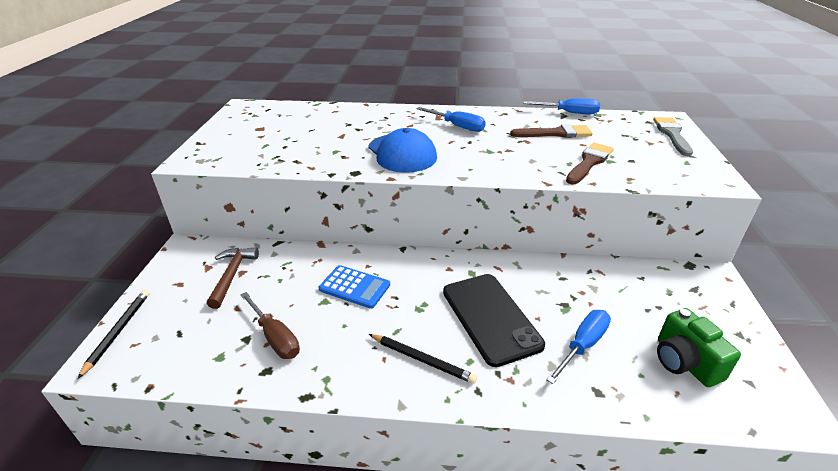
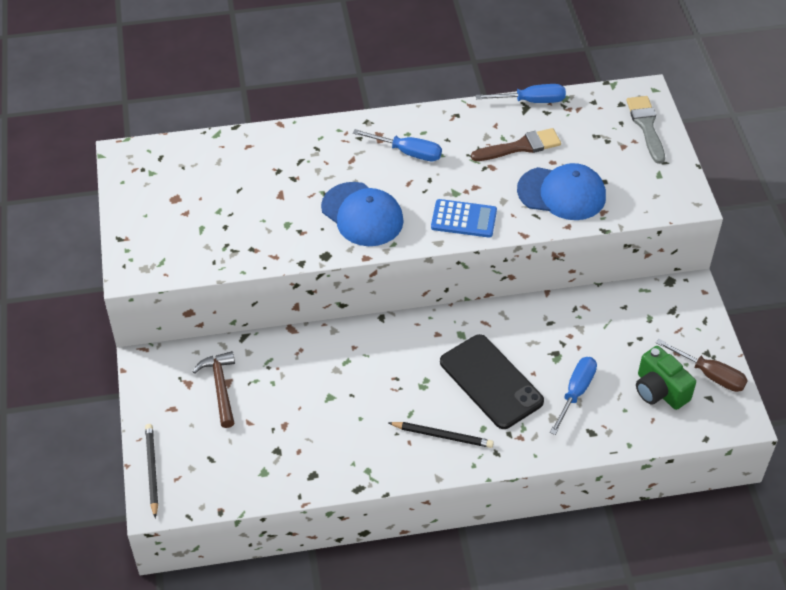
camera: 15 degrees left, 15 degrees up
brown screwdriver [240,292,300,359] -> brown screwdriver moved to [656,339,748,392]
blue calculator [319,265,390,309] -> blue calculator moved to [431,199,497,238]
brown brush [566,143,613,184] -> blue cap [517,163,606,220]

